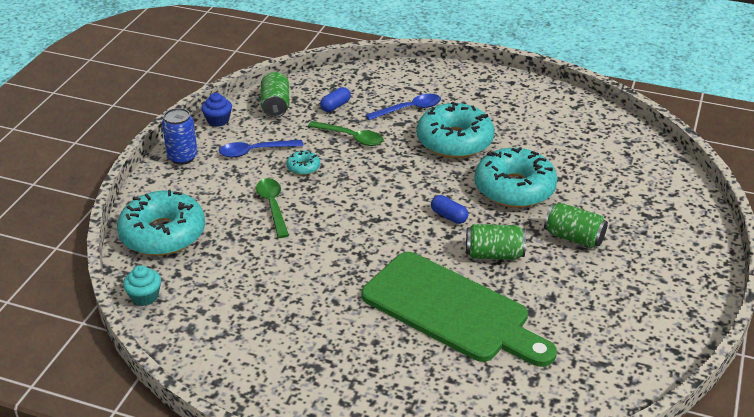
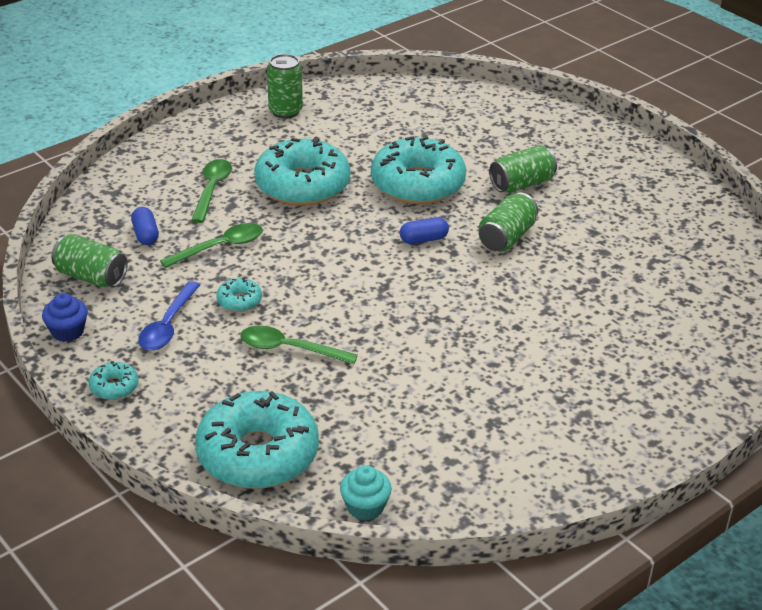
camera: 60 degrees left, 0 degrees up
blue can [162,108,198,165] -> turquoise donut [88,361,139,400]
green cutting board [361,252,557,367] -> none
blue spoon [366,94,441,120] -> green spoon [191,159,232,223]
none -> green can [267,54,303,119]

